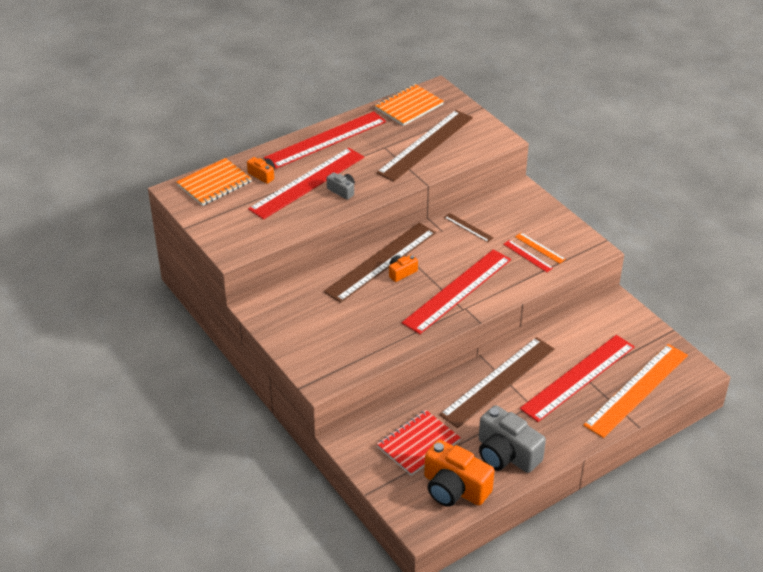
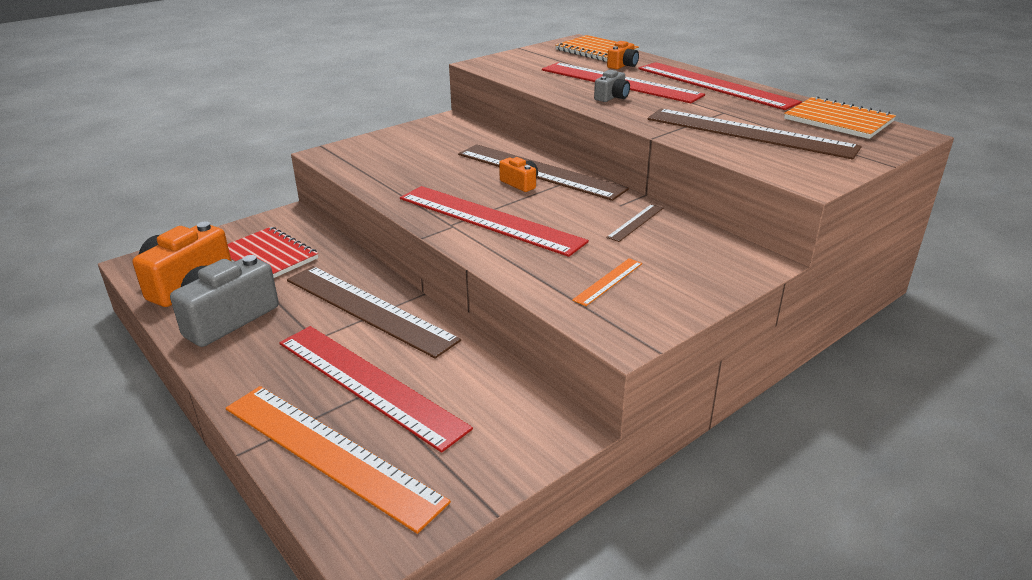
camera: 85 degrees right, 10 degrees down
red ruler [503,240,553,272] -> none

